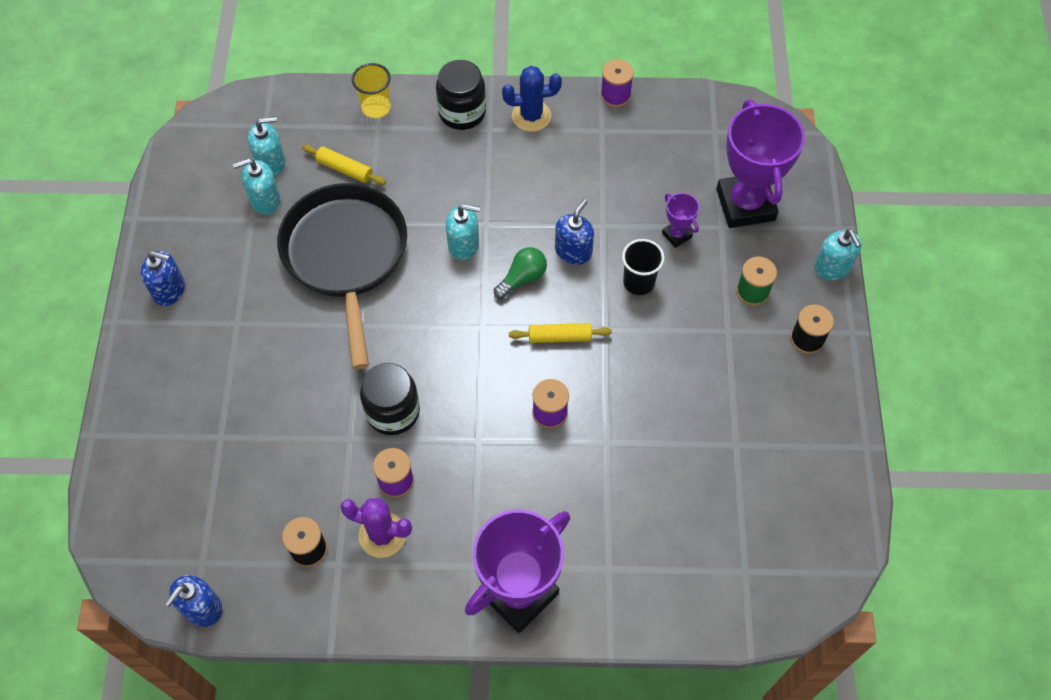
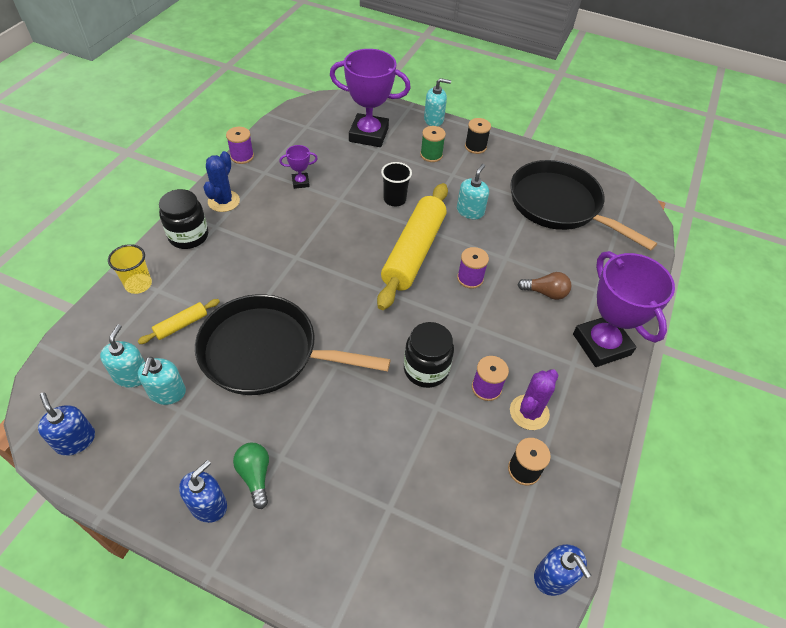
camera: 70 degrees left, 10 degrees down
turquoise soap dispenser [446,204,480,260] -> turquoise soap dispenser moved to [457,164,489,219]
green light bulb [494,247,547,299] -> green light bulb moved to [233,443,269,509]
yellow rolling pin [509,323,612,343] -> yellow rolling pin [377,183,448,310], size x2.30
blue soap dispenser [555,199,594,265] -> blue soap dispenser moved to [38,392,95,456]
purple trophy [662,193,699,248] -> purple trophy moved to [279,145,318,189]
none -> black pan [510,160,657,251]
none -> brown light bulb [517,272,571,300]

